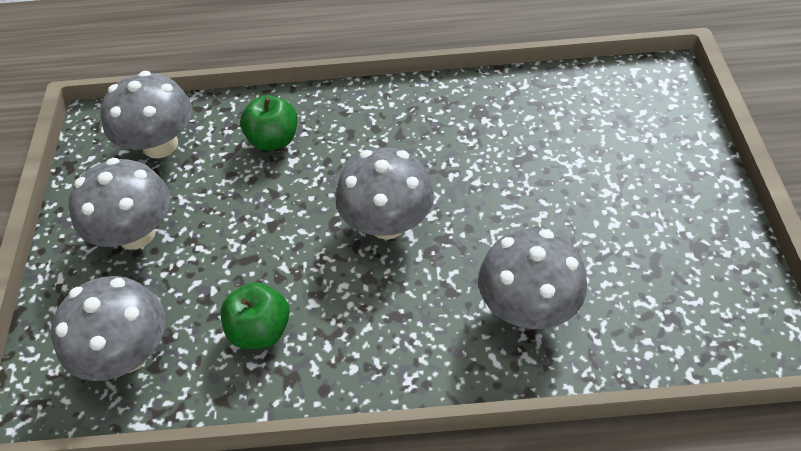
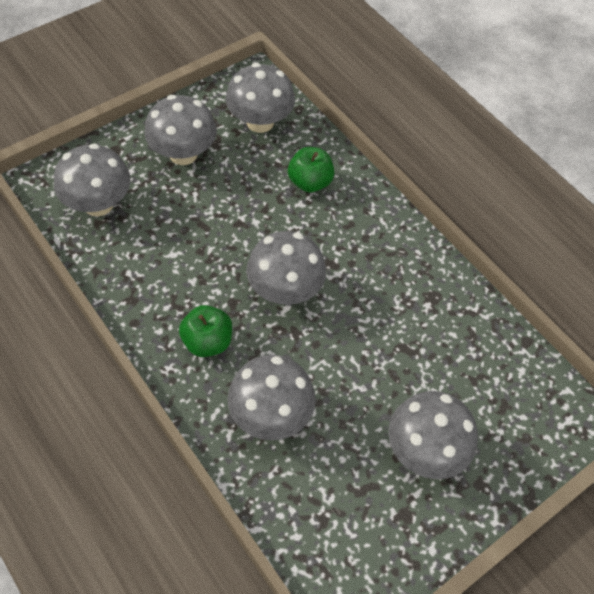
camera: 50 degrees right, 5 degrees up
green apple [220,282,290,349] -> green apple moved to [179,305,232,357]
none -> grey mushroom [388,391,478,479]

